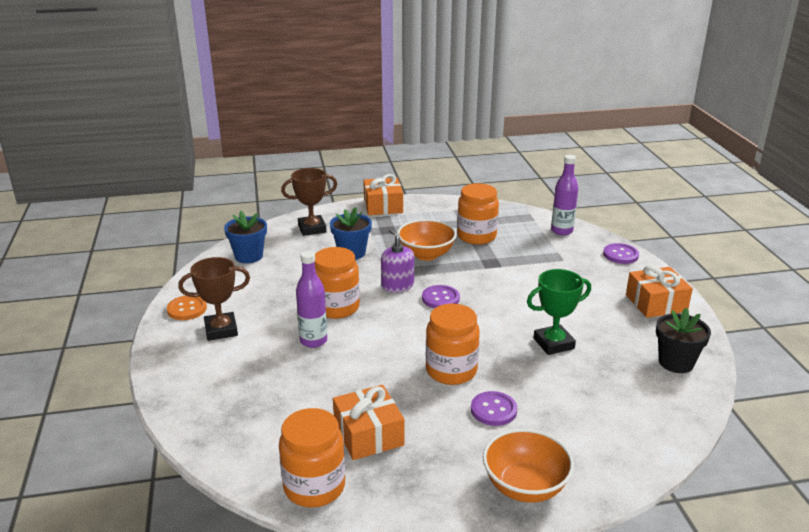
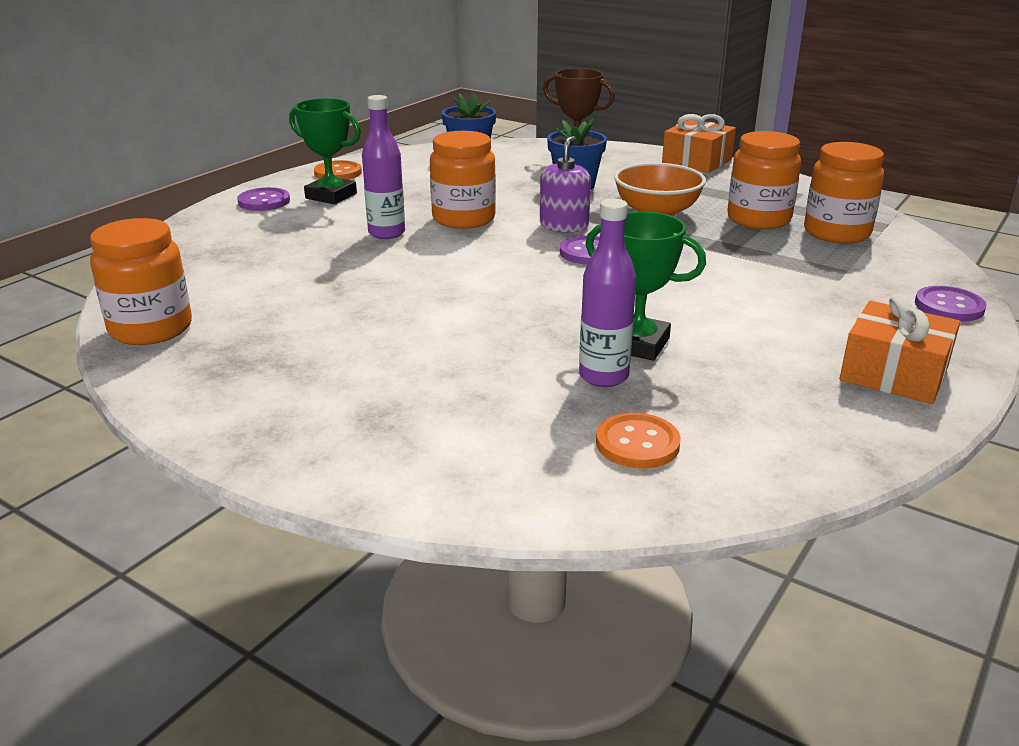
camera: 45 degrees right, 0 degrees up
brown trophy [178,257,250,341] -> green trophy [289,98,361,204]
orange gift [333,385,404,460] -> none
orange jar [426,304,480,385] -> orange jar moved to [804,142,884,243]
purple button [471,391,517,426] -> purple button moved to [237,187,290,211]
orange bowl [483,429,574,503] -> none
purple bottle [551,155,578,235] -> purple bottle moved to [579,199,636,387]
black flower pot [656,308,711,373] -> none
none -> orange button [596,413,681,468]

